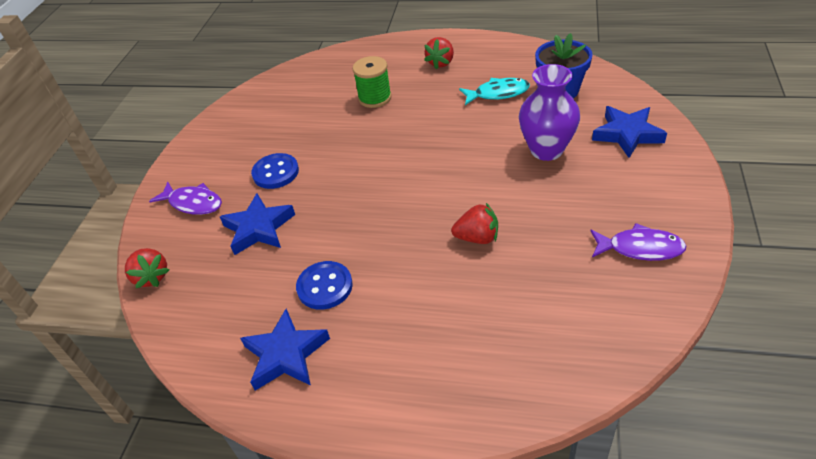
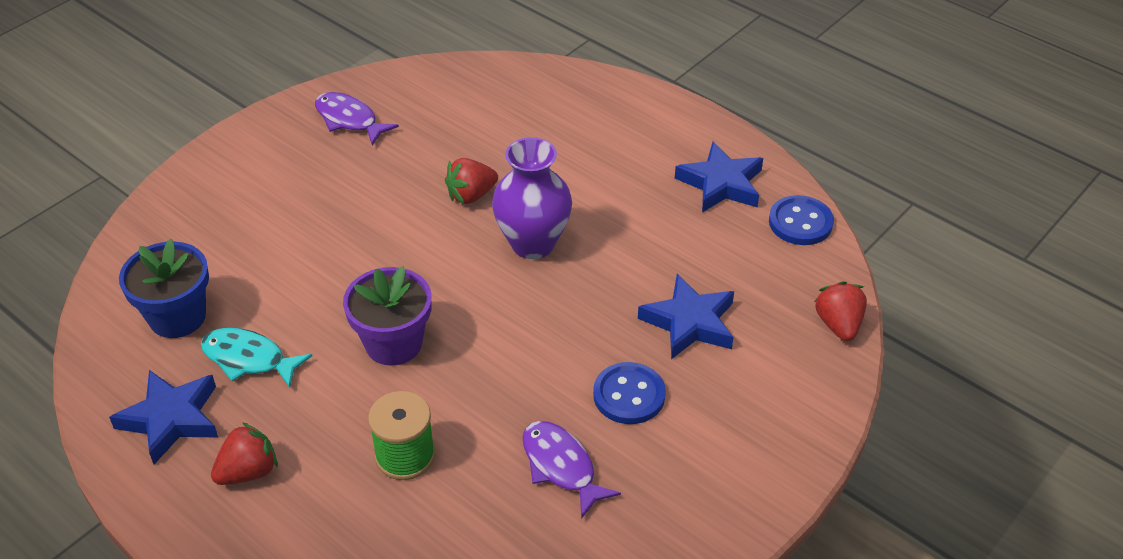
camera: 155 degrees left, 0 degrees up
purple fish [149,181,222,215] -> purple fish moved to [523,421,621,519]
blue button [296,261,353,310] -> blue button moved to [769,195,834,245]
red strawberry [451,203,498,244] -> red strawberry turned 60 degrees counterclockwise [445,158,498,204]
purple vase [519,64,580,161] -> purple vase moved to [492,137,572,259]
blue star [592,106,667,158] -> blue star moved to [109,370,218,464]
none -> purple flower pot [343,266,432,366]

